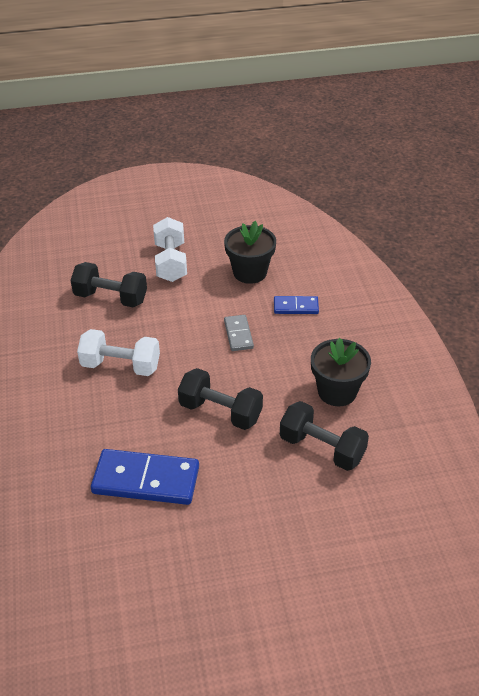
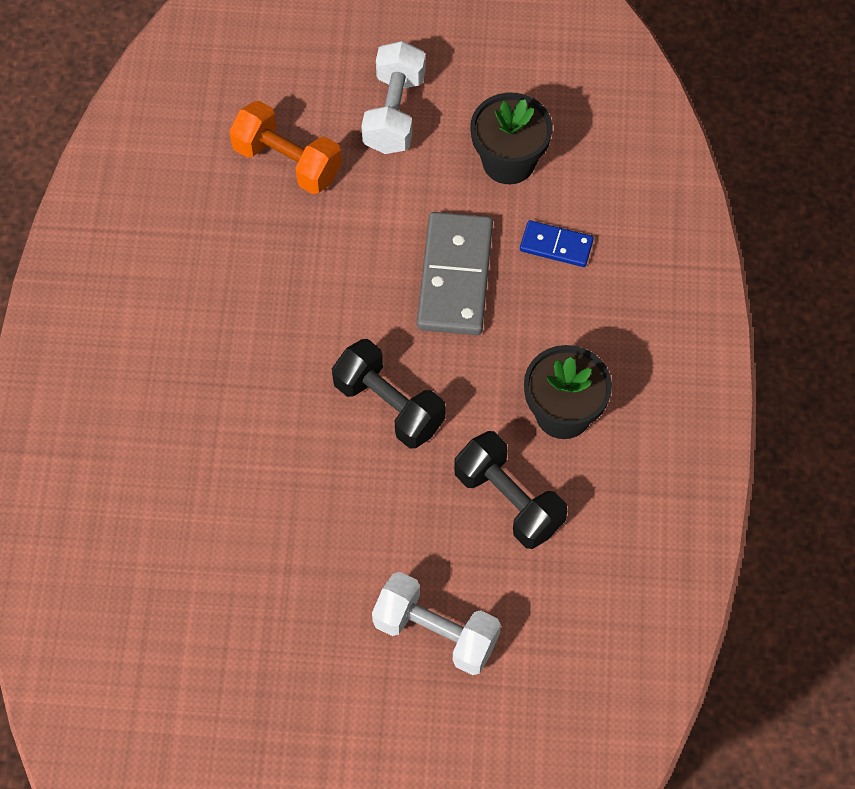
camera: 15 degrees right, 20 degrees up
black dumbbell [70,262,147,307] -> orange dumbbell [229,101,342,194]
white dumbbell [77,329,160,376] -> white dumbbell moved to [372,572,501,675]
blue domino [91,449,199,505] -> none
grey domino [224,315,254,351] -> grey domino [417,212,493,335], size x1.88

